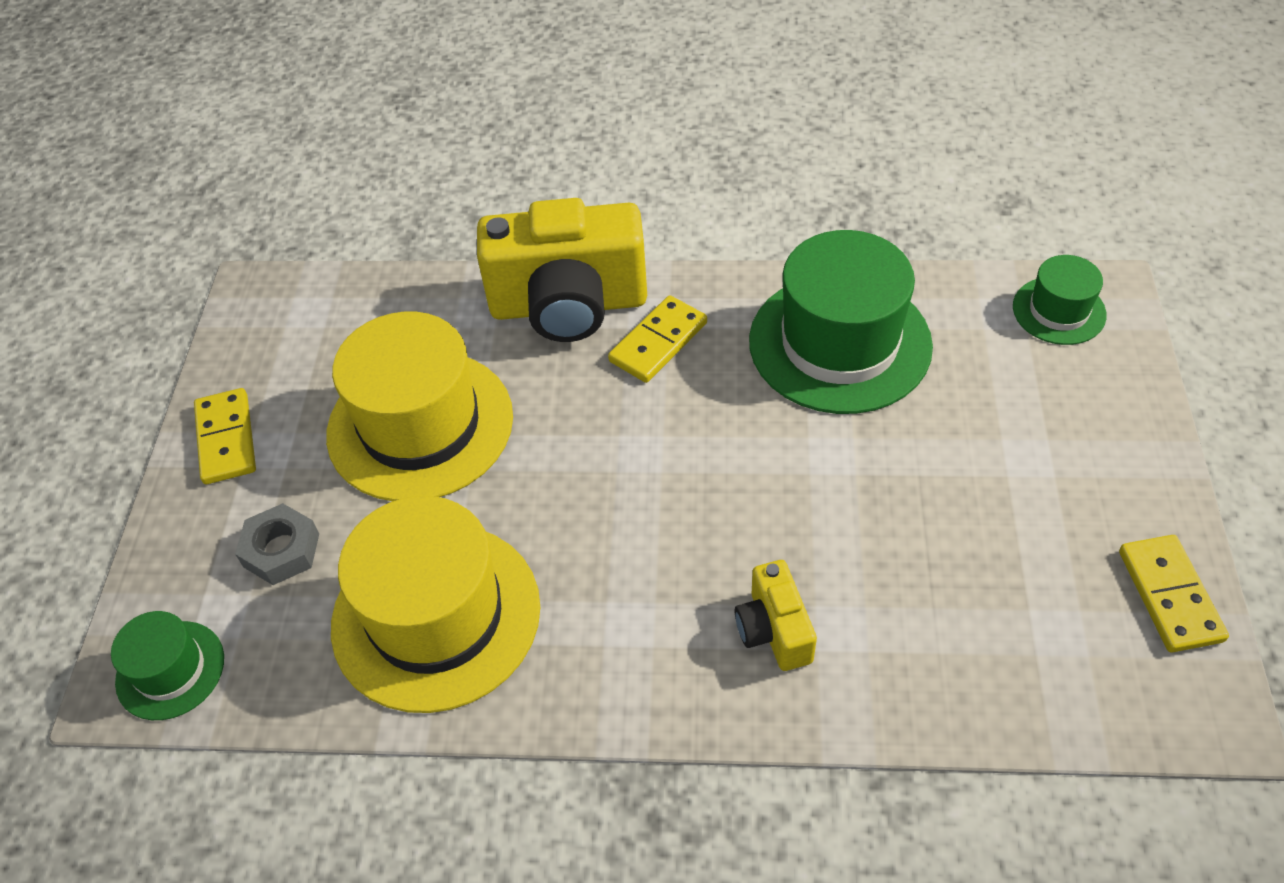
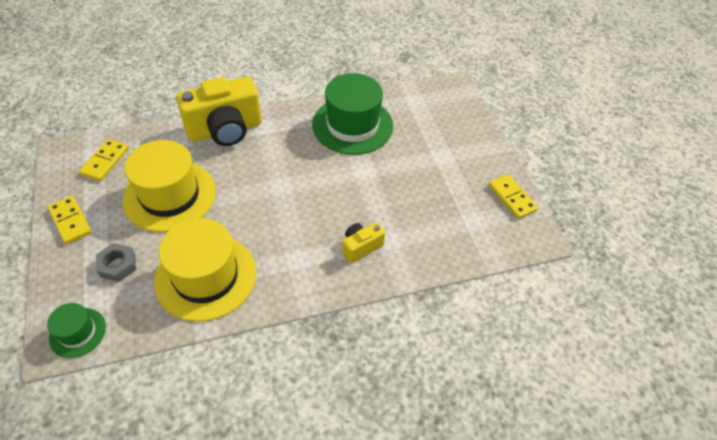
camera: 25 degrees left, 0 degrees up
yellow domino [608,295,707,383] -> yellow domino moved to [79,139,129,181]
yellow camera [735,560,817,671] -> yellow camera turned 90 degrees clockwise [342,222,385,263]
green hat [1013,255,1107,345] -> none

